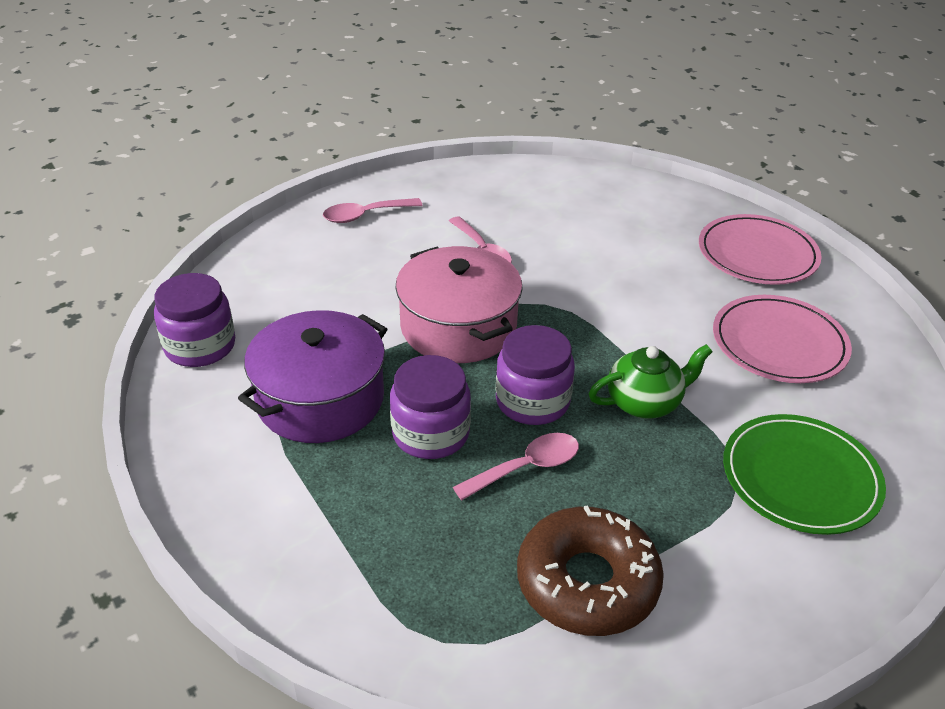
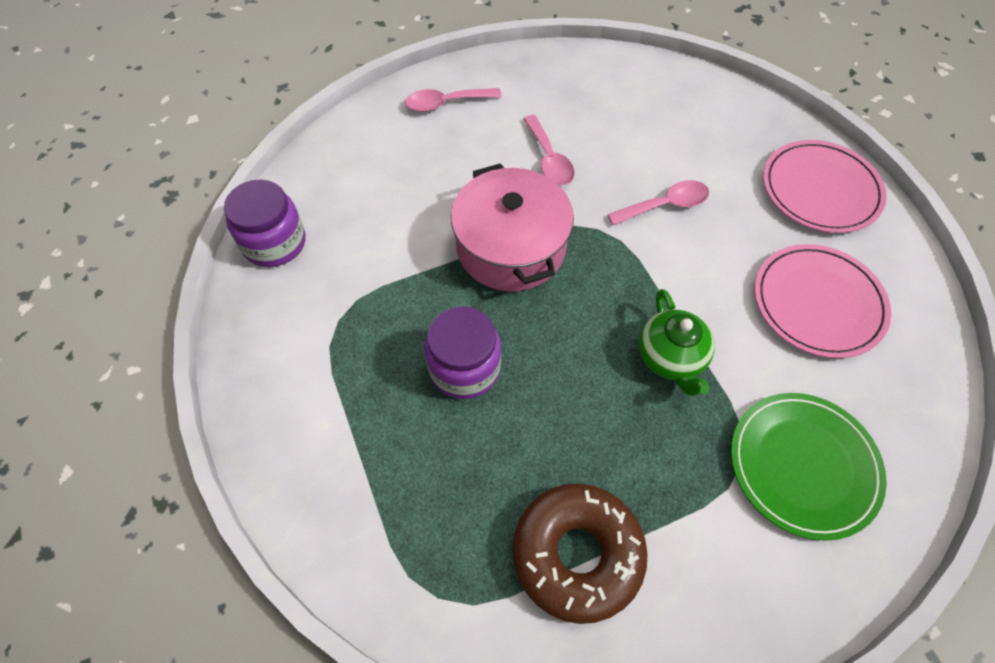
camera: 10 degrees right, 20 degrees up
purple pot [238,310,387,443] -> none
pink spoon [453,433,579,500] -> pink spoon moved to [607,180,709,225]
purple jar [496,325,575,425] -> none
green teapot [589,344,713,419] -> green teapot turned 90 degrees clockwise [639,289,715,396]

